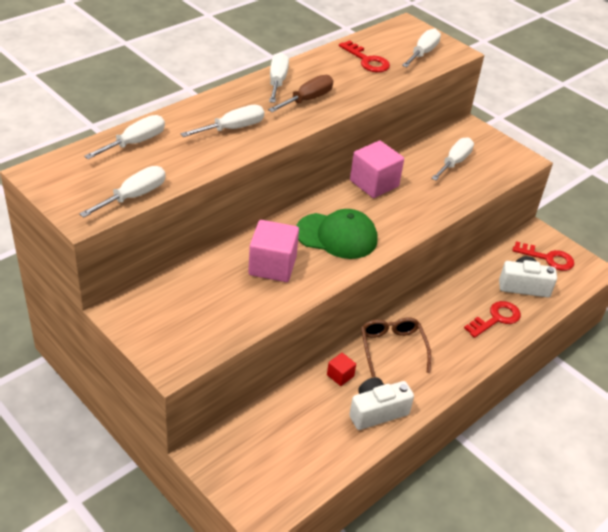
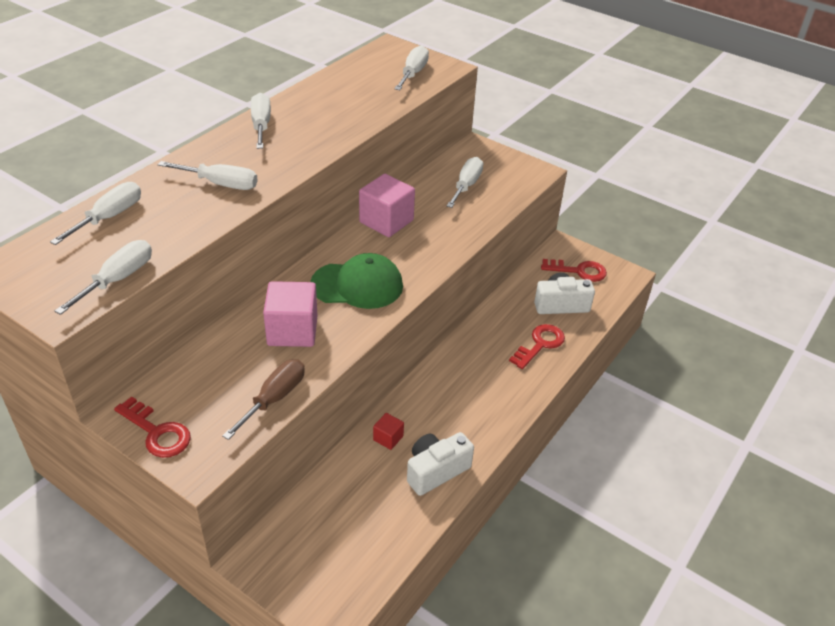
camera: 10 degrees left, 0 degrees up
white screwdriver [180,105,264,137] -> white screwdriver turned 60 degrees clockwise [158,161,258,190]
brown screwdriver [268,75,333,112] -> brown screwdriver moved to [222,359,305,440]
red key [339,40,390,72] -> red key moved to [114,396,191,458]
brown glasses [361,317,431,377] -> none

